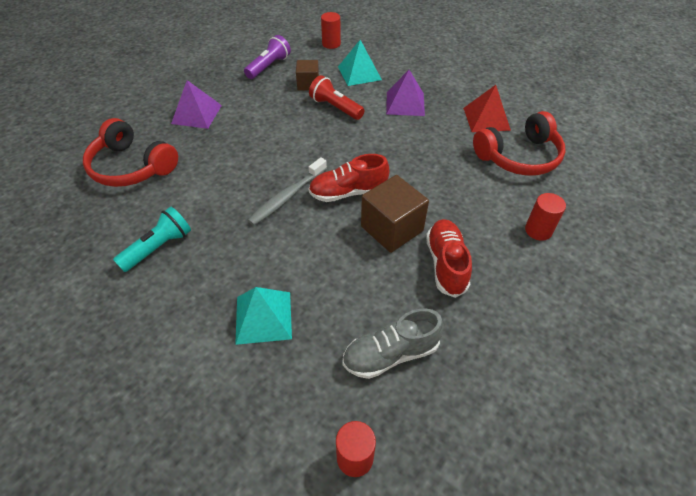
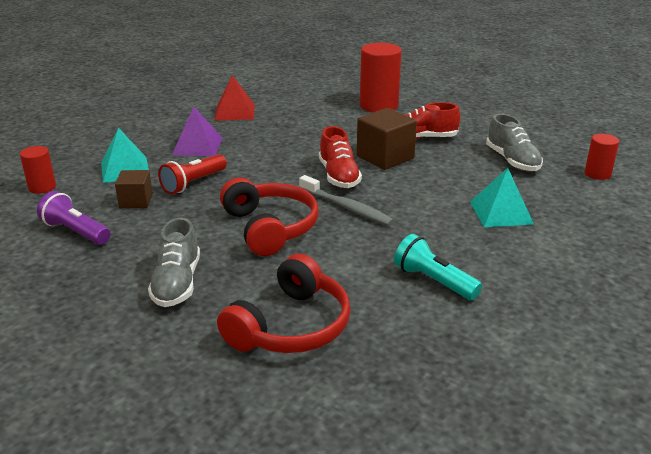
camera: 90 degrees left, 20 degrees down
purple pyramid [171,80,222,129] -> grey shoe [148,218,200,307]
red headphones [473,111,565,176] -> red headphones moved to [220,178,318,256]
red cylinder [525,193,566,241] -> red cylinder [360,43,402,112], size x1.83

